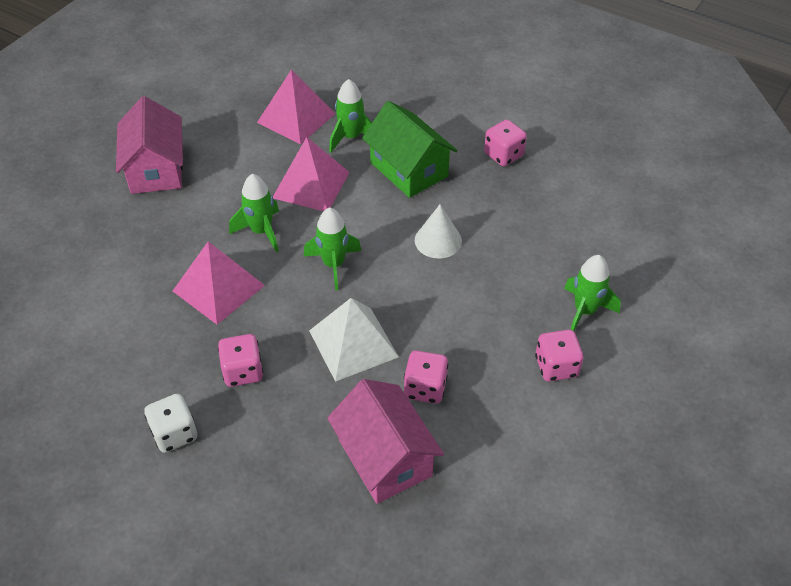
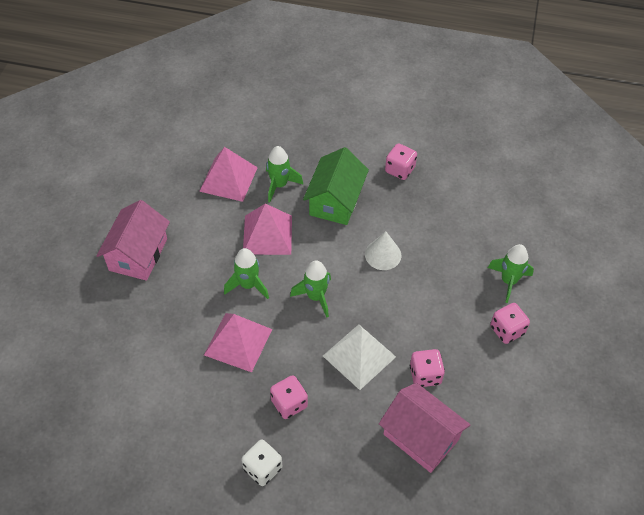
camera: 20 degrees left, 5 degrees up
pink house [116,96,183,194] -> pink house turned 45 degrees clockwise [96,200,170,281]
green house [362,101,457,198] -> green house turned 75 degrees clockwise [303,147,369,225]

